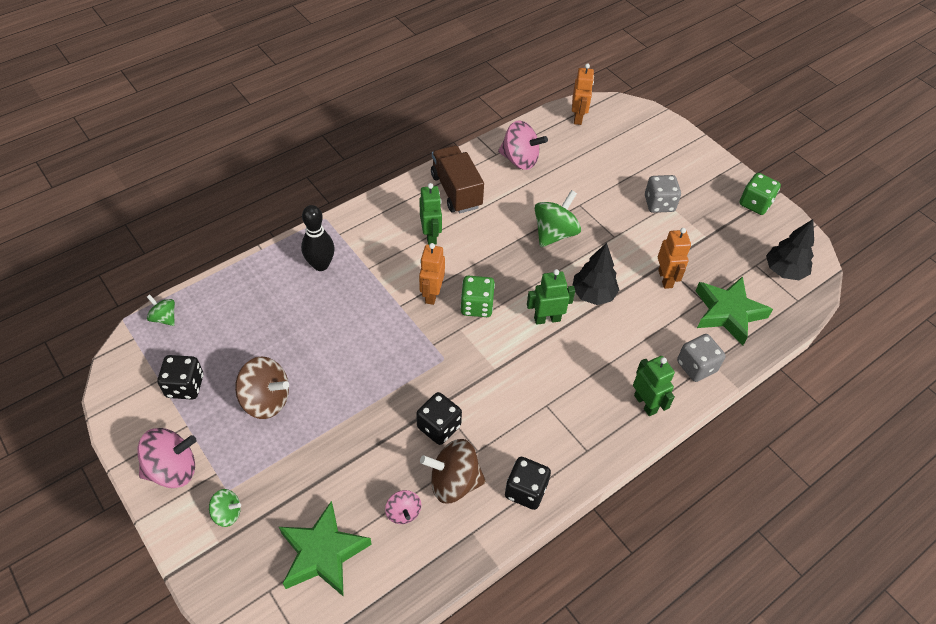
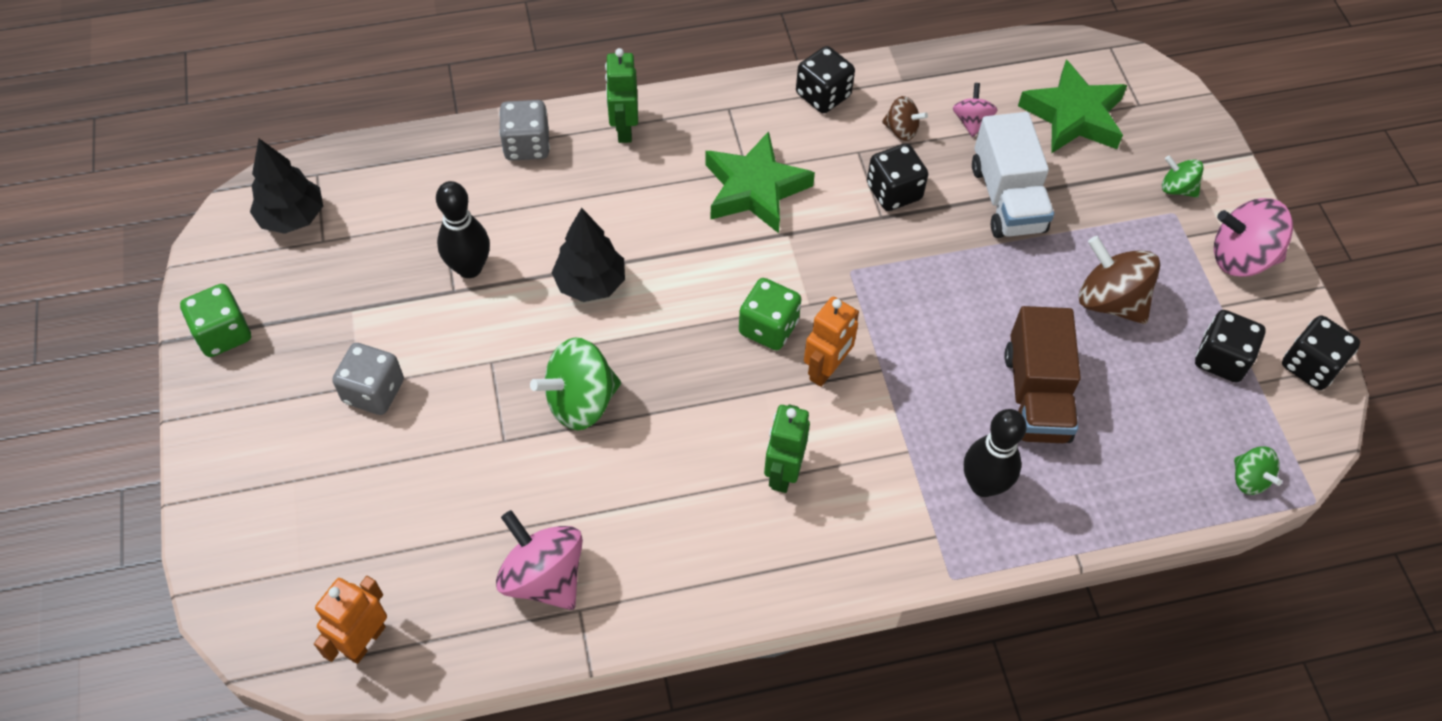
camera: 155 degrees left, 5 degrees up
brown spinning top [420,439,486,504] -> brown spinning top [882,96,928,141], size x0.55
brown truck [431,145,484,213] -> brown truck moved to [1004,306,1081,443]
green robot [527,269,575,325] -> none
orange robot [658,228,691,289] -> black bowling pin [436,181,490,278]
green star [696,276,773,345] -> green star moved to [705,131,815,233]
none -> white truck [972,112,1054,238]
none -> black dice [1282,315,1360,390]

